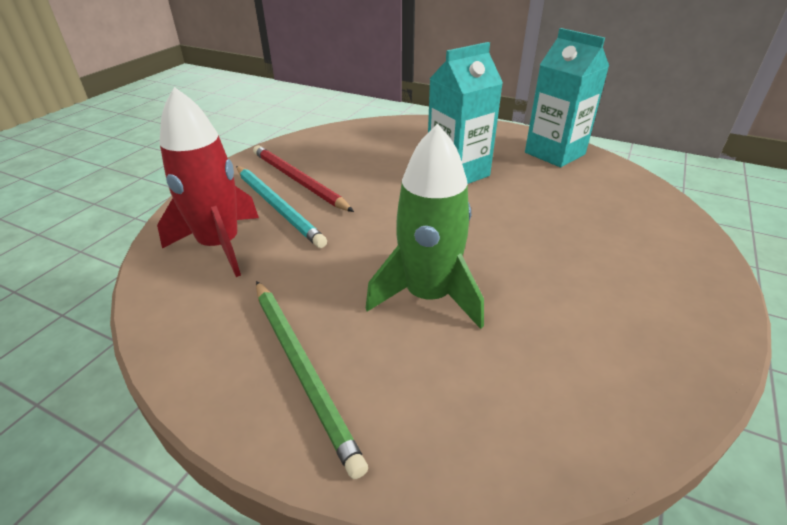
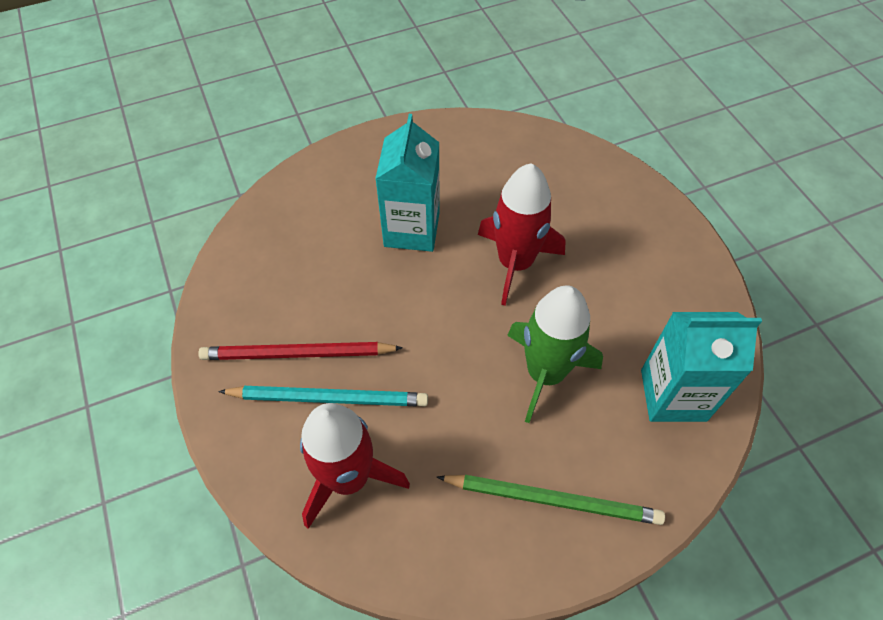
camera: 50 degrees left, 20 degrees up
turquoise carton [525,28,609,167] -> turquoise carton moved to [641,312,762,422]
none -> red rocket [478,163,566,306]

